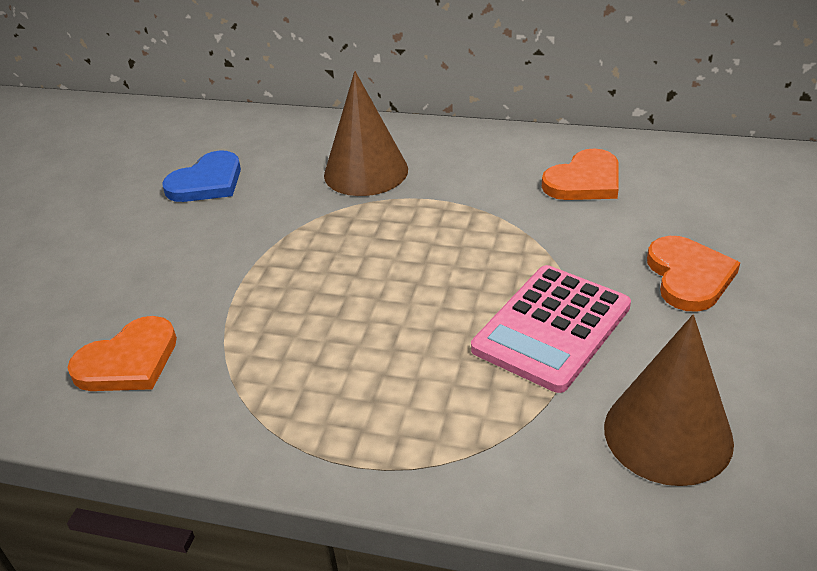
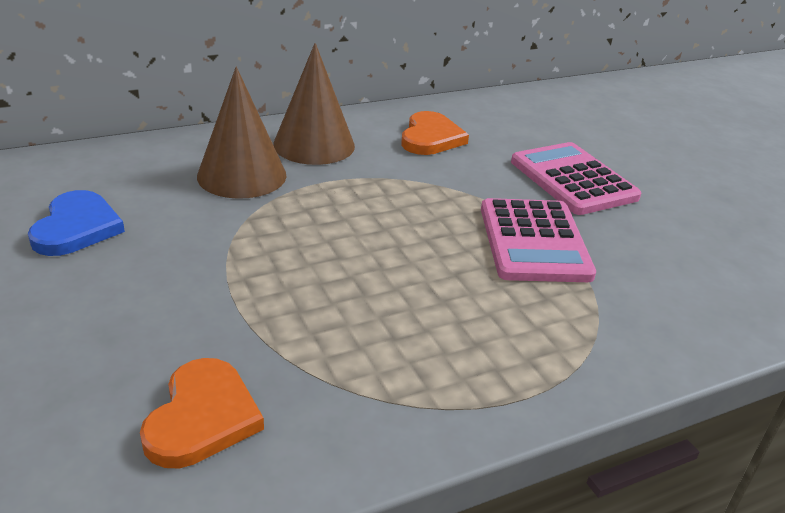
camera: 45 degrees left, 5 degrees down
brown cone [604,314,734,486] -> brown cone moved to [273,43,355,165]
orange heart [647,236,740,312] -> pink calculator [511,142,641,215]

